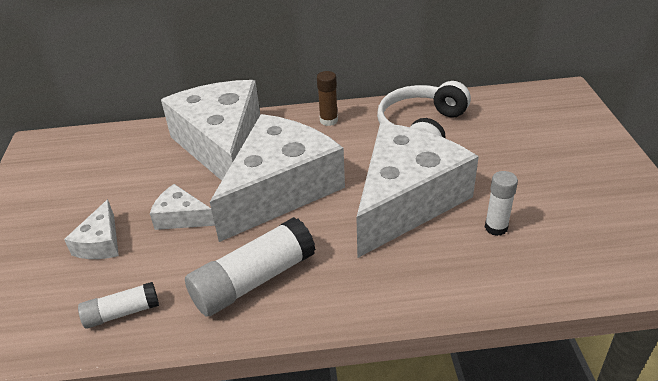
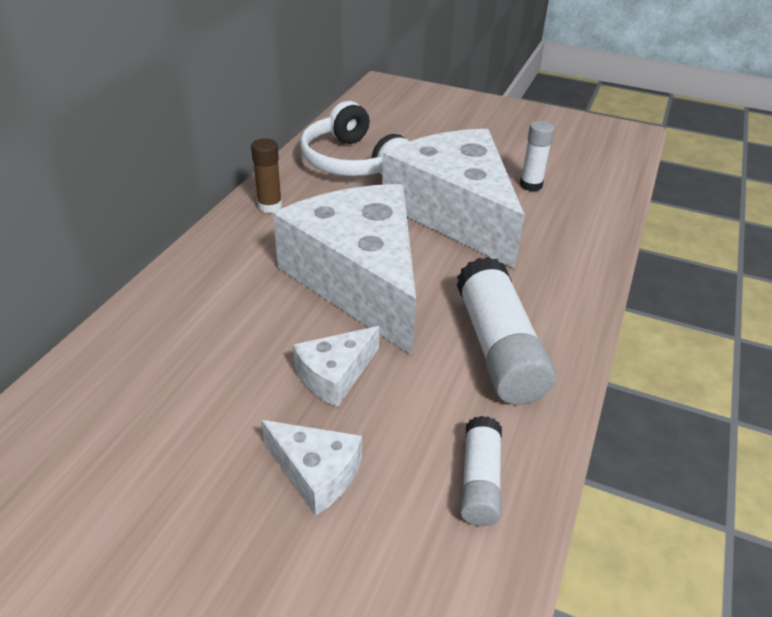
camera: 65 degrees left, 0 degrees up
white cheese [161,80,260,181] -> none

